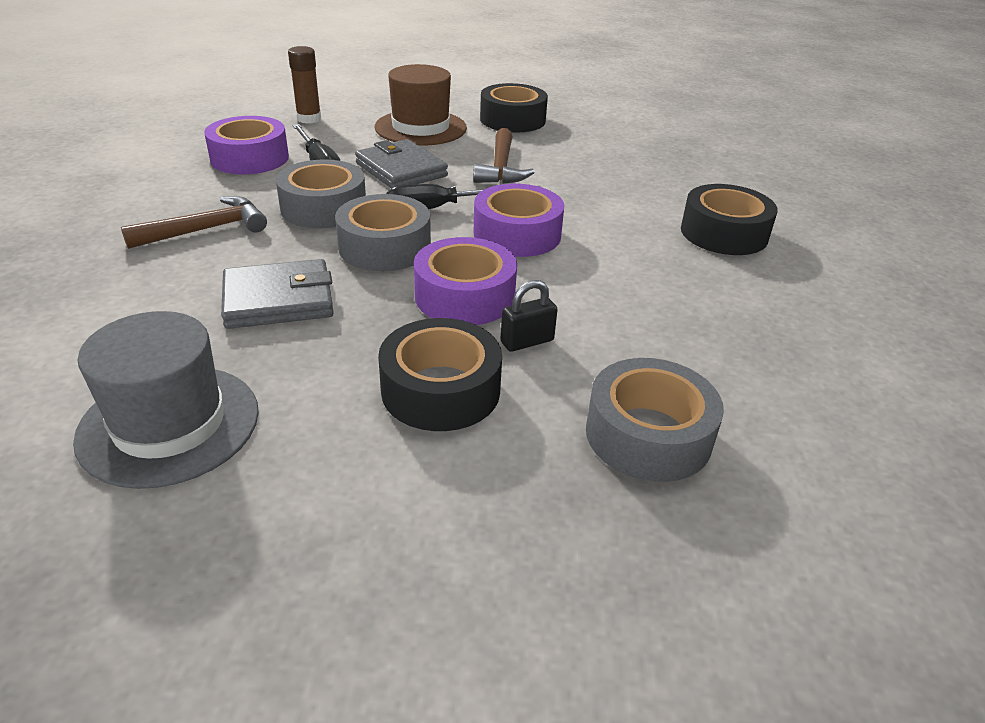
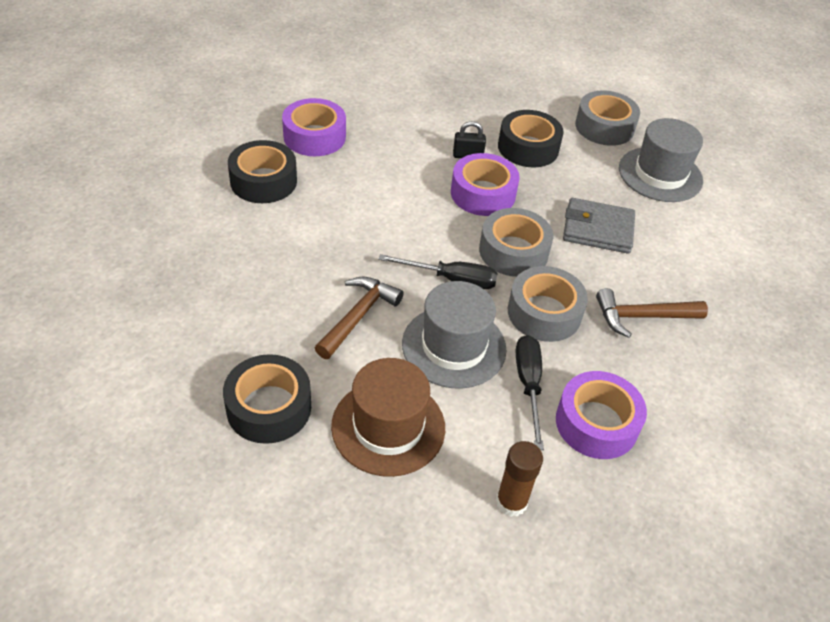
camera: 155 degrees left, 10 degrees up
grey wallet [355,139,448,189] -> grey hat [402,281,507,389]
purple tape [474,184,564,257] -> purple tape moved to [282,98,346,156]
grey tape [586,358,724,482] -> grey tape moved to [575,91,640,146]

